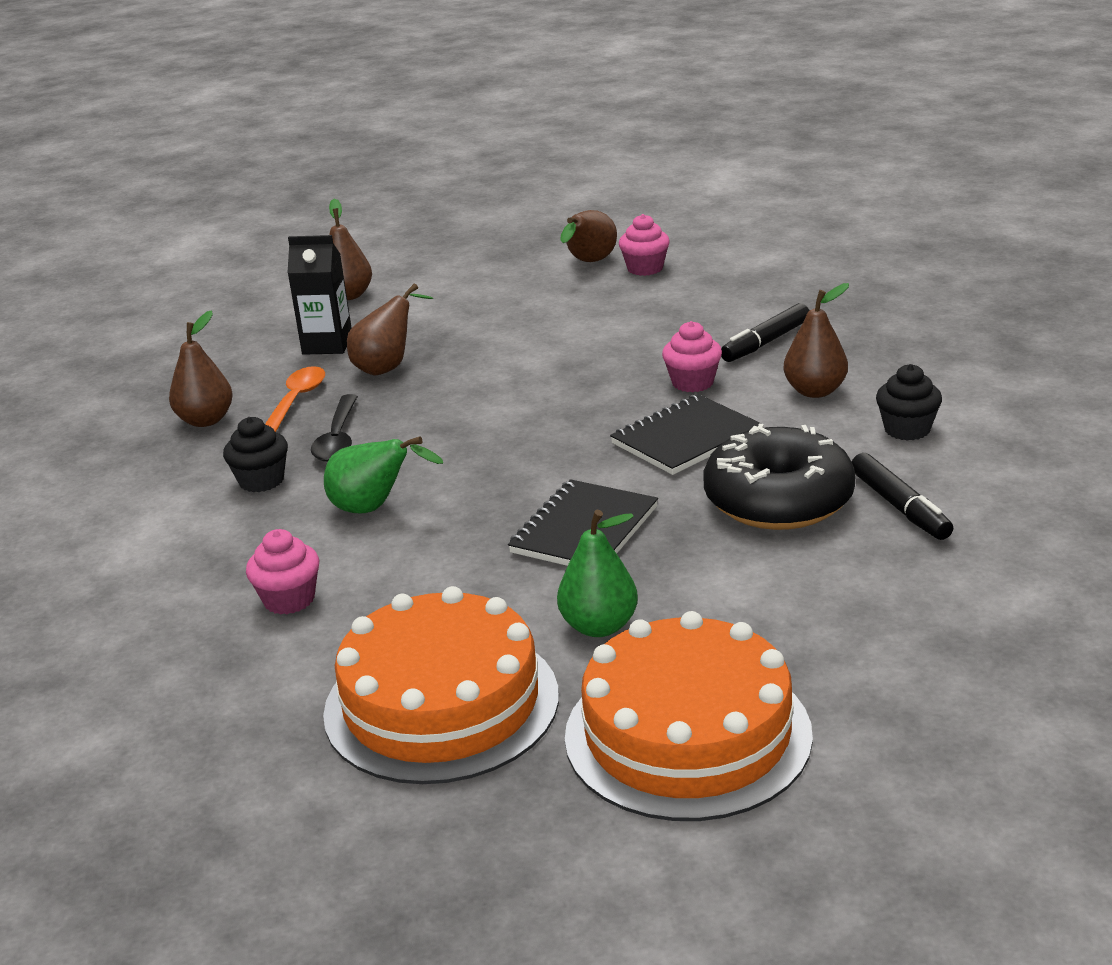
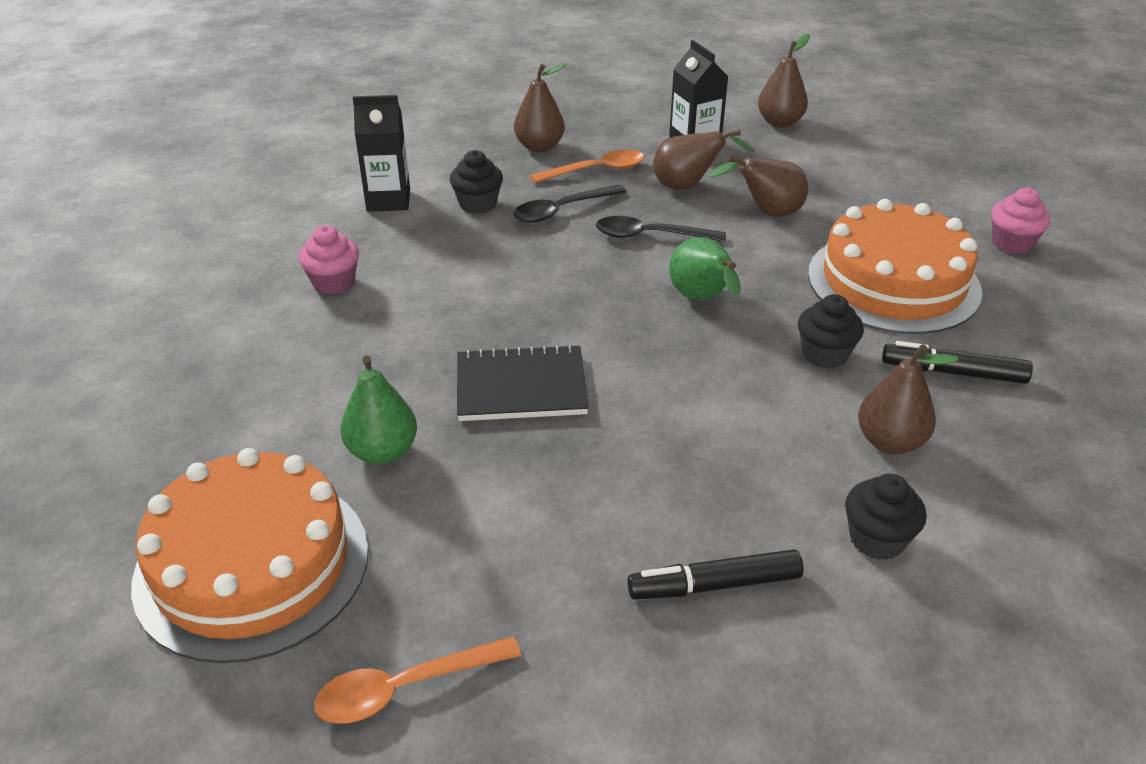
camera: 55 degrees right, 10 degrees up
orange cake [323,586,559,784] -> orange cake moved to [808,199,982,334]
green pear [324,436,443,513] -> green pear moved to [669,237,741,300]
brown pear [560,210,617,262] -> brown pear moved to [709,156,808,217]
black notebook [610,394,762,475] -> none
pink cupcake [662,321,722,392] -> black cupcake [798,294,864,369]
black donut [704,424,855,530] -> none
black marker [852,453,953,540] -> black marker turned 45 degrees clockwise [627,549,804,600]
none -> orange spoon [314,636,521,724]
none -> black carton [353,95,410,212]
none -> black spoon [596,216,726,242]

